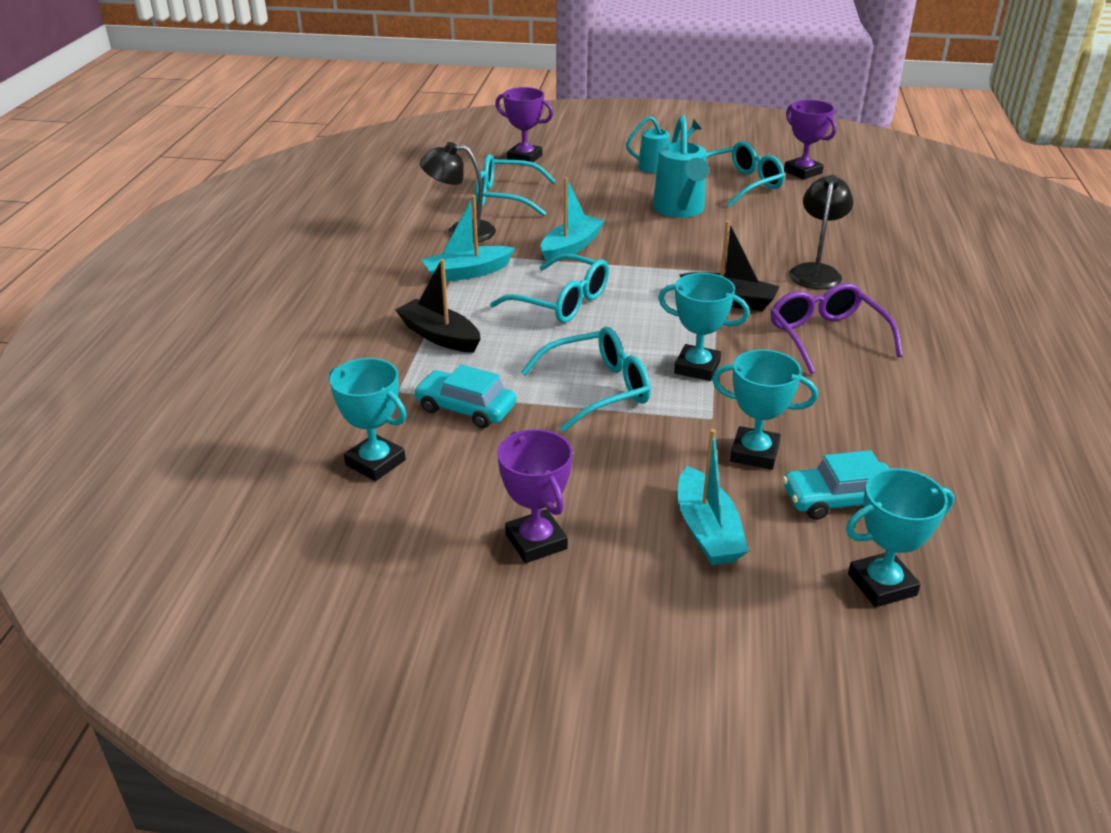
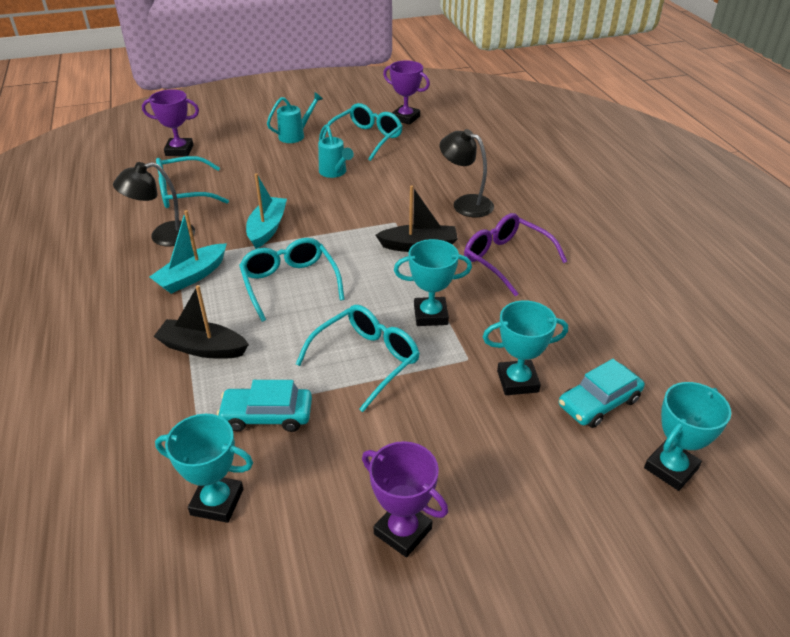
camera: 25 degrees left, 5 degrees up
turquoise glasses [490,254,609,323] -> turquoise glasses turned 120 degrees counterclockwise [239,238,345,322]
turquoise watering can [653,115,709,218] -> turquoise watering can [318,124,354,178], size x0.64
turquoise boat [677,429,749,565] -> none
black lamp [789,175,853,289] -> black lamp turned 45 degrees counterclockwise [440,129,494,217]

